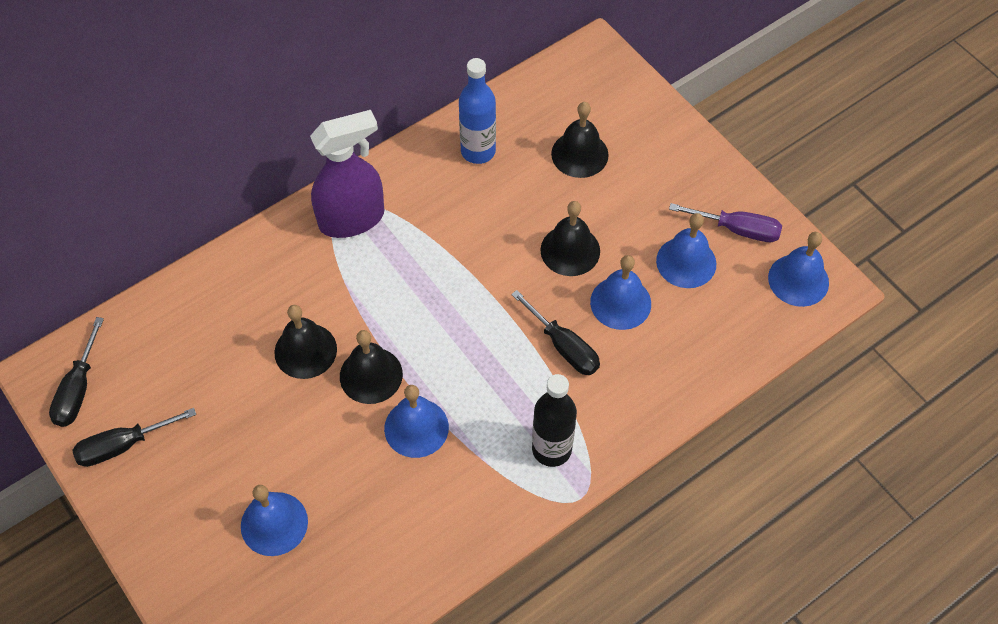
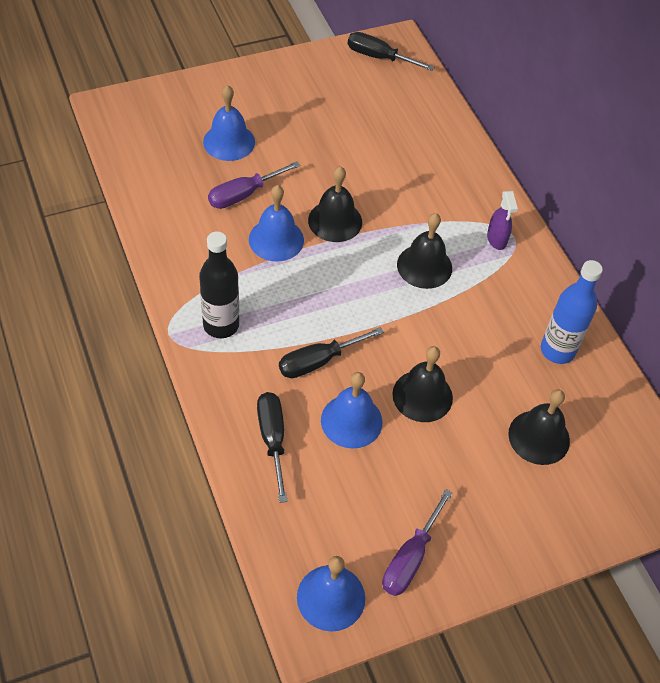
camera: 100 degrees right, 5 degrees down
black screwdriver [72,408,196,467] -> black screwdriver moved to [257,392,287,503]
black bell [274,305,337,379] -> black bell moved to [397,213,452,289]
purple spray bottle [310,110,384,238] -> purple spray bottle [487,191,518,250], size x0.48
blue bell [656,213,716,288] -> none
none -> purple screwdriver [208,161,300,209]

